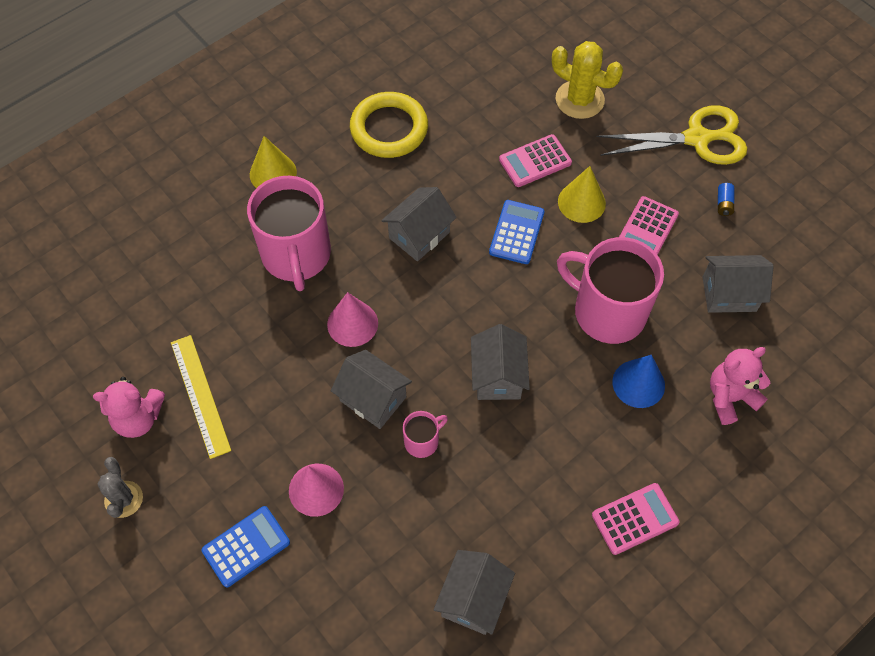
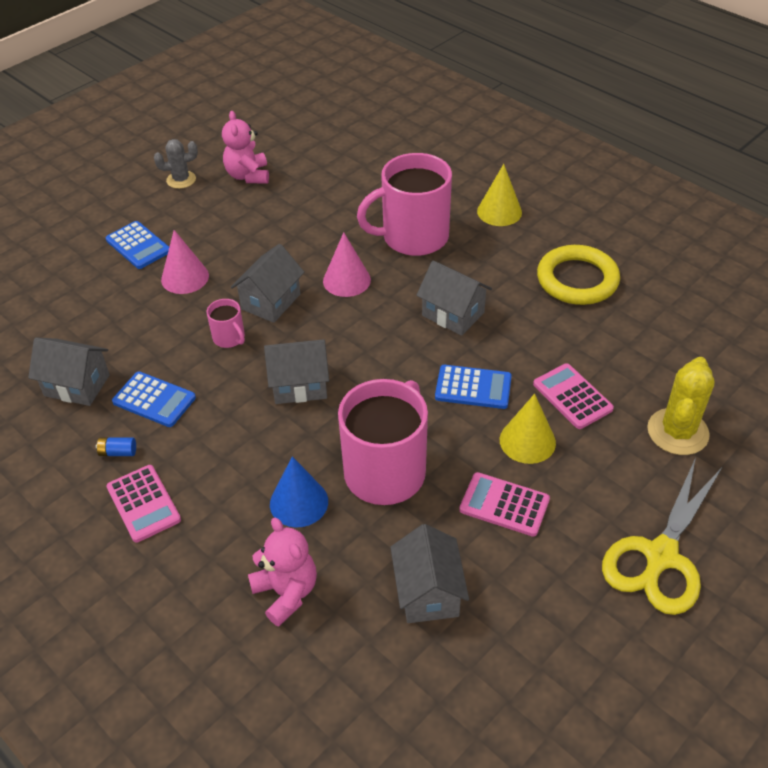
camera: 85 degrees right, 15 degrees down
yellow ruler [171,335,231,459] -> none
yellow scissors [597,106,747,165] -> yellow scissors turned 45 degrees clockwise [602,458,722,615]
blue battery [718,183,734,216] -> blue battery moved to [96,437,136,456]
none -> blue calculator [112,371,196,427]

